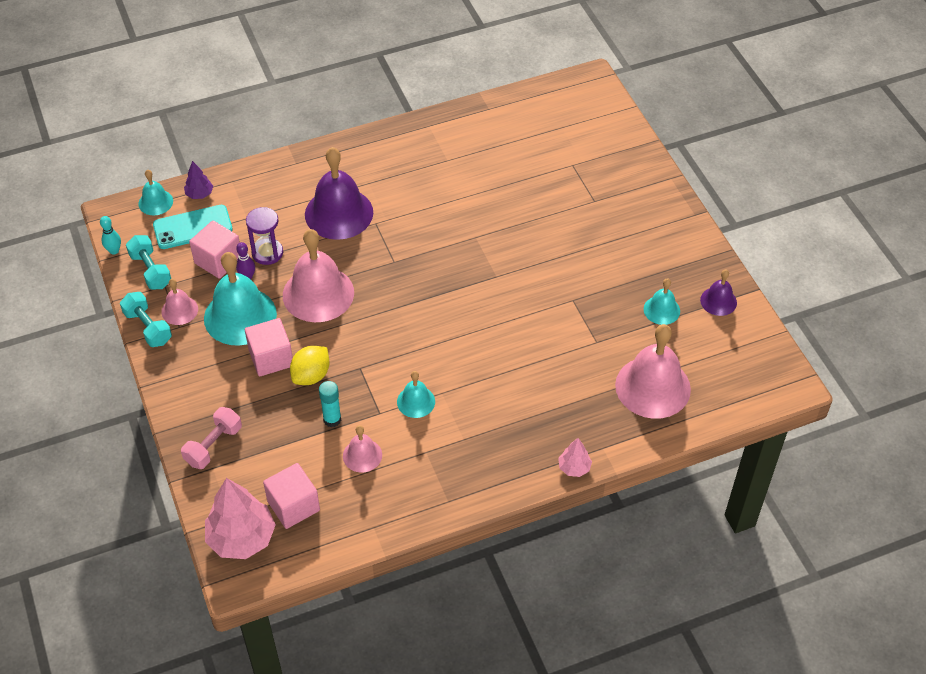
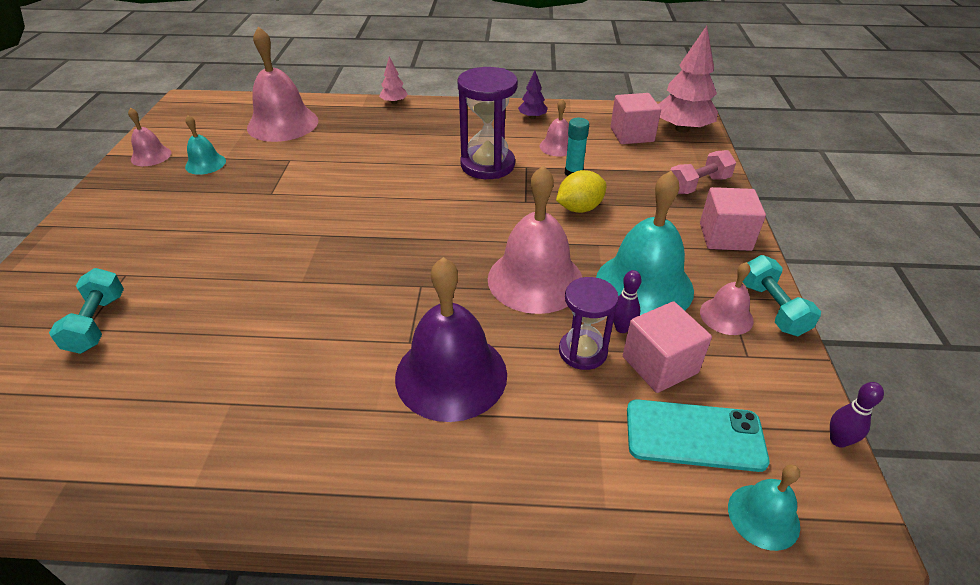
camera: 155 degrees left, 10 degrees down
turquoise bowling pin [100,216,121,255] -> purple bowling pin [830,382,884,448]
turquoise dumbbell [126,235,171,290] -> turquoise dumbbell moved to [49,268,124,354]
purple tree [184,161,213,199] -> purple tree moved to [518,71,548,119]
pink cube [245,318,293,377] -> pink cube moved to [700,187,766,251]
turquoise bell [397,371,435,418] -> purple hourglass [458,67,518,179]
purple bell [700,270,737,316] -> pink bell [128,108,172,166]

